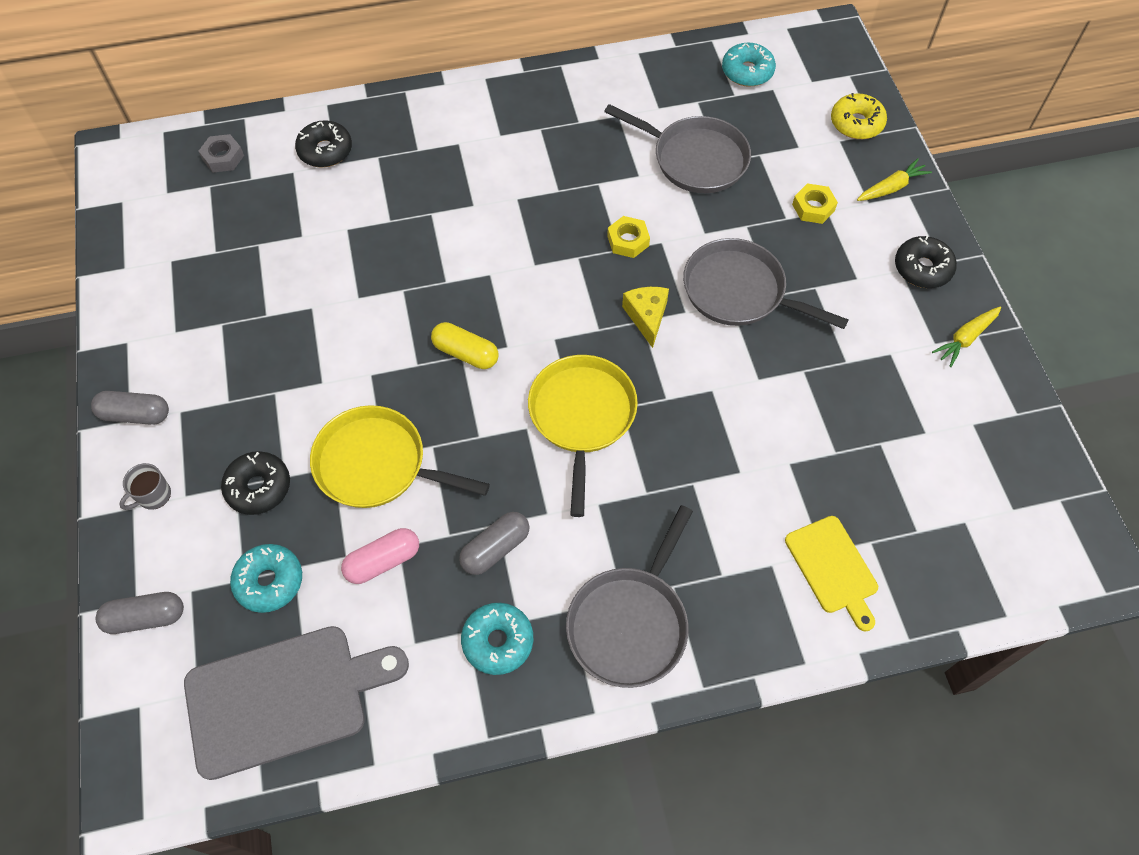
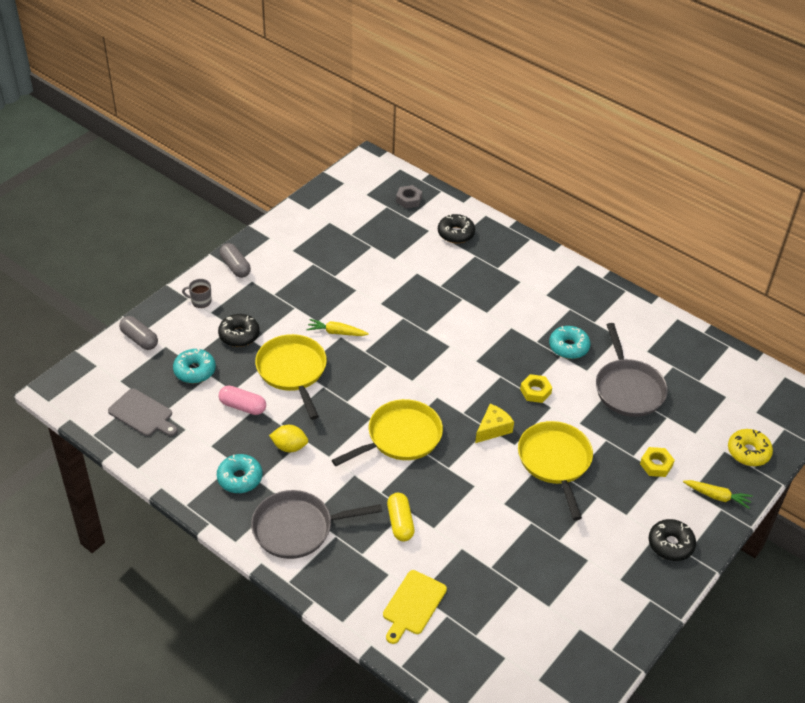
camera: 50 degrees right, 15 degrees down
grey cutting board [184,626,409,780] -> grey cutting board [108,388,177,436], size x0.58
yellow capsule [431,322,499,369] -> yellow capsule moved to [387,493,415,541]
grey capsule [459,512,530,575] -> yellow lemon [269,425,308,452]
grey pan [683,238,849,329] -> yellow pan [518,421,593,520]
turquoise donut [722,43,776,87] -> turquoise donut moved to [549,326,590,359]
yellow carrot [932,307,1001,367] -> yellow carrot moved to [307,319,369,336]

